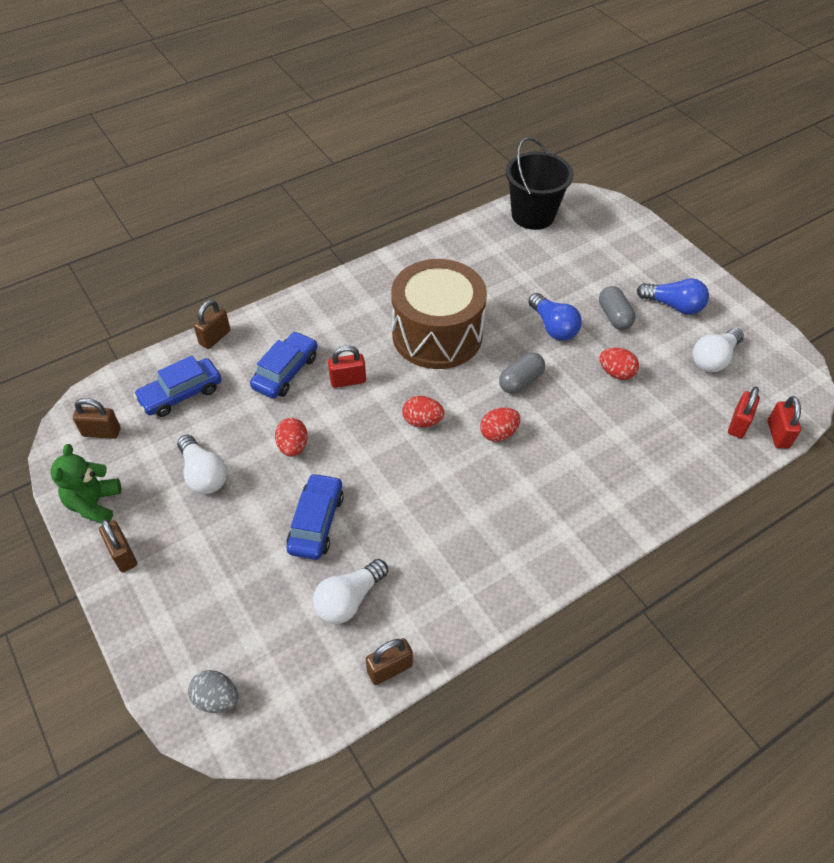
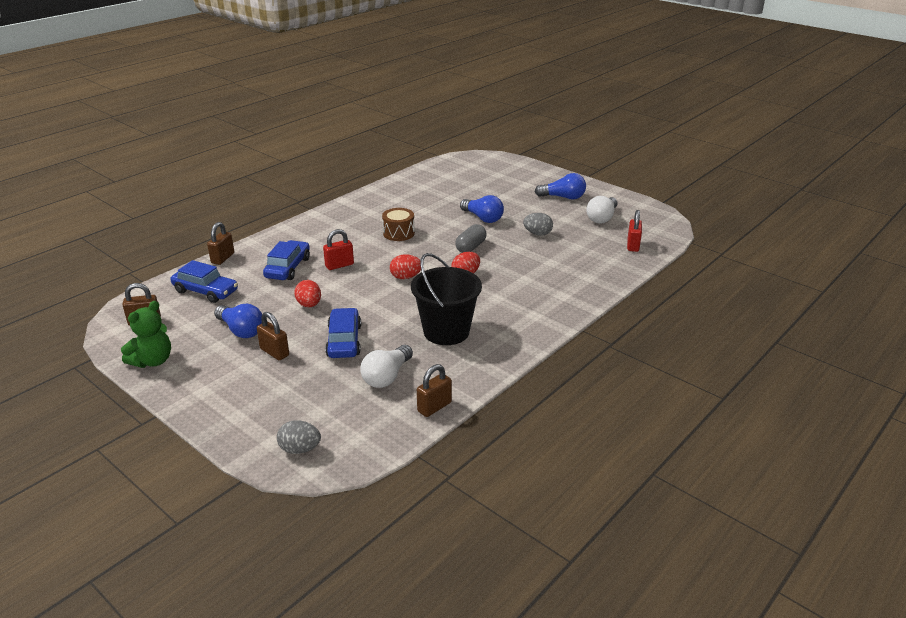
camera: 15 degrees left, 20 degrees down
green teddy bear [50,444,121,524] -> green teddy bear turned 135 degrees counterclockwise [121,301,171,368]
brown padlock [99,519,137,572] -> brown padlock moved to [257,312,289,360]
blue car [134,355,222,417] -> blue car turned 105 degrees counterclockwise [170,260,238,303]
white light bulb [177,435,227,494] -> blue light bulb [214,304,262,338]
brown drum [391,259,487,369] -> brown drum [382,208,415,241], size x0.45
black bucket [506,137,574,230] -> black bucket moved to [411,253,482,345]
grey capsule [599,286,636,330] -> none
red egg [599,348,639,380] -> grey egg [523,213,553,236]
red padlock [768,396,801,448] -> none

